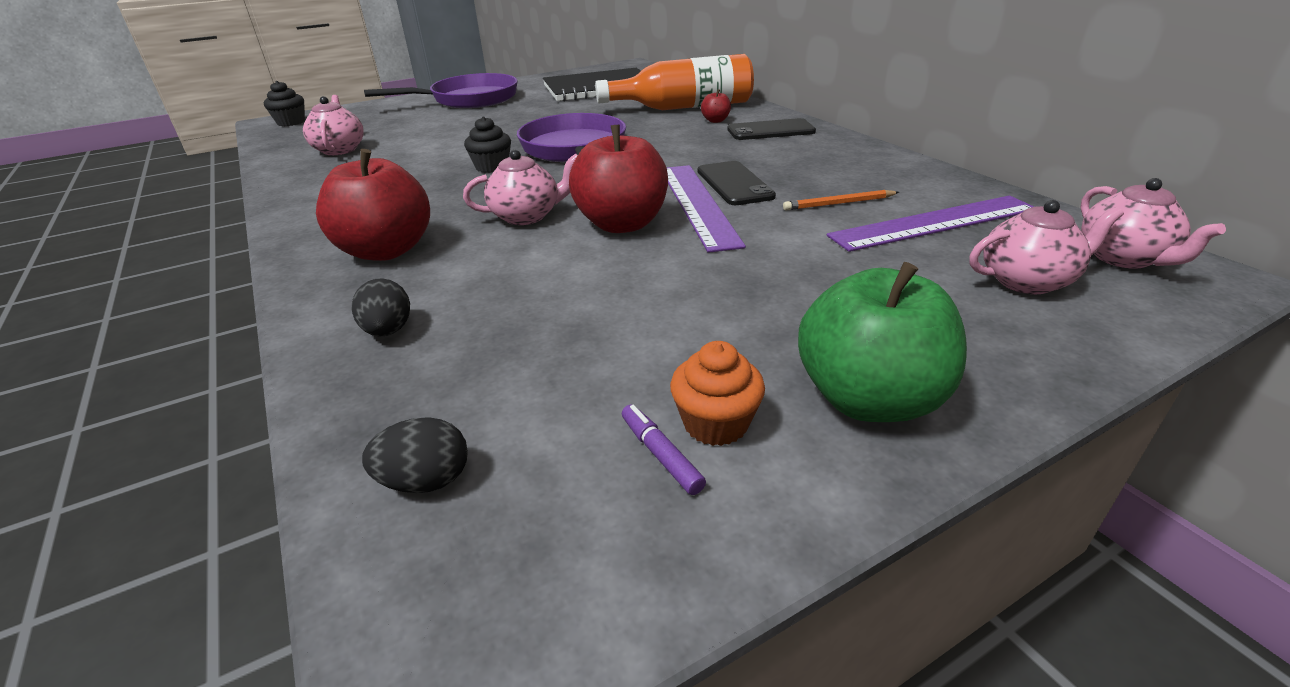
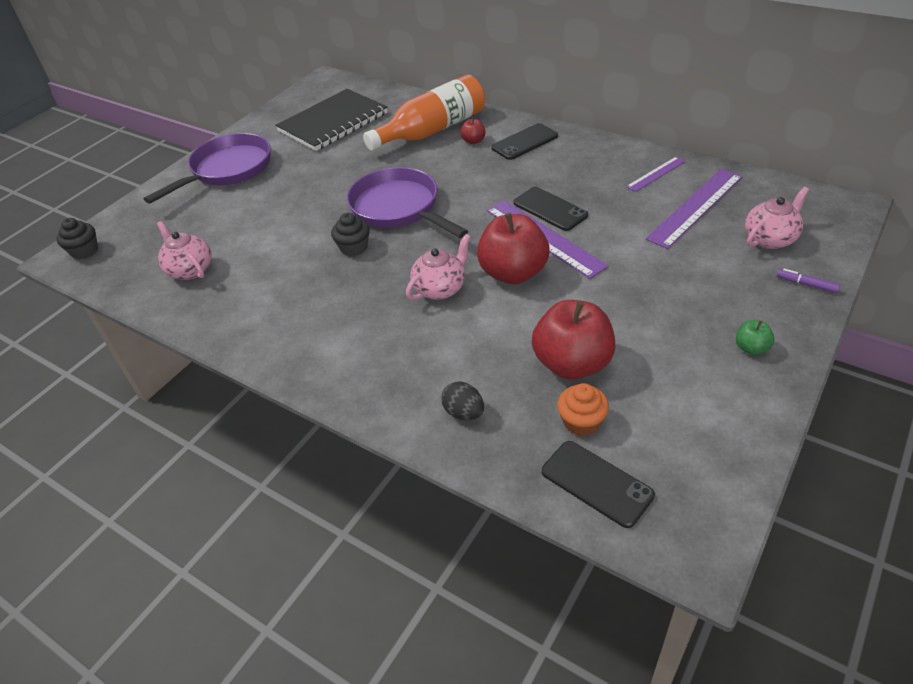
camera: 25 degrees left, 10 degrees up
red apple [316,149,430,261] -> red apple moved to [532,300,615,380]
black egg [362,417,468,493] -> black phone [542,441,655,528]
purple marker [622,404,706,495] -> purple marker moved to [777,269,840,293]
orange cupcake [670,341,765,446] -> orange cupcake moved to [557,383,609,436]
orange pencil [783,190,899,210] -> none
green apple [798,262,967,422] -> green apple [736,320,775,355], size x0.44
pink teapot [1080,178,1226,269] -> none
none -> purple ruler [626,157,686,192]

